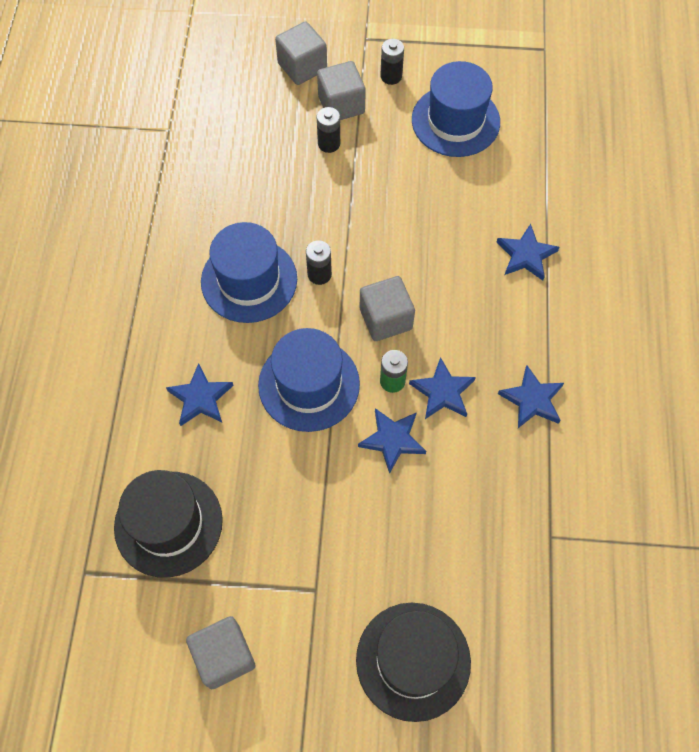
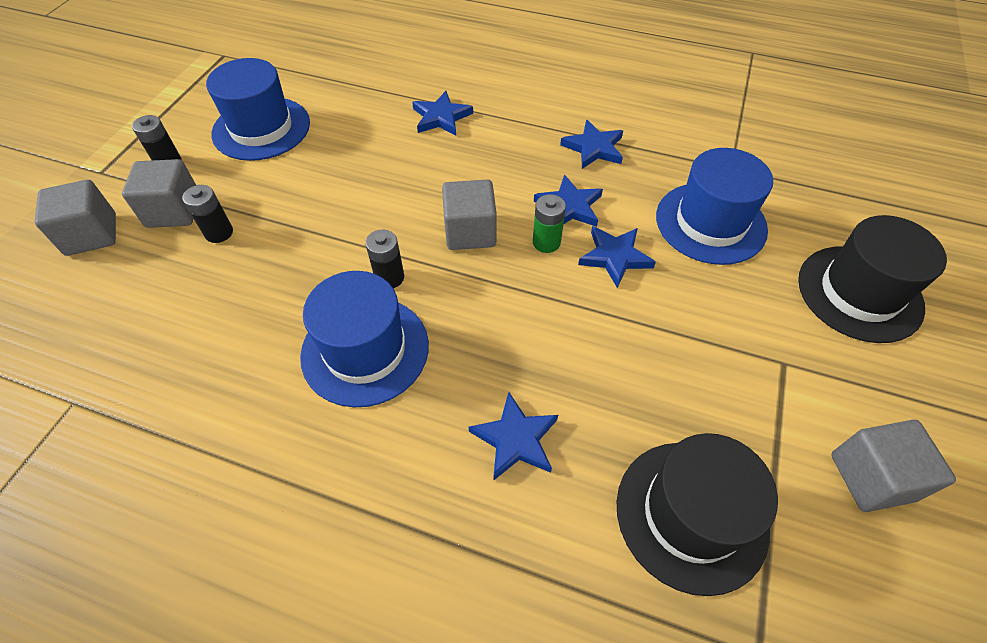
camera: 75 degrees left, 10 degrees down
blue hat [258,328,360,432] -> blue hat moved to [656,148,773,265]

